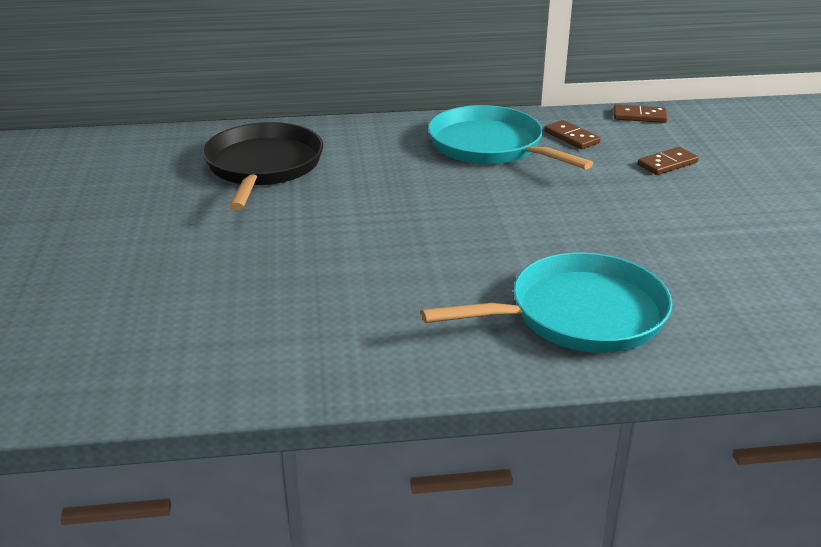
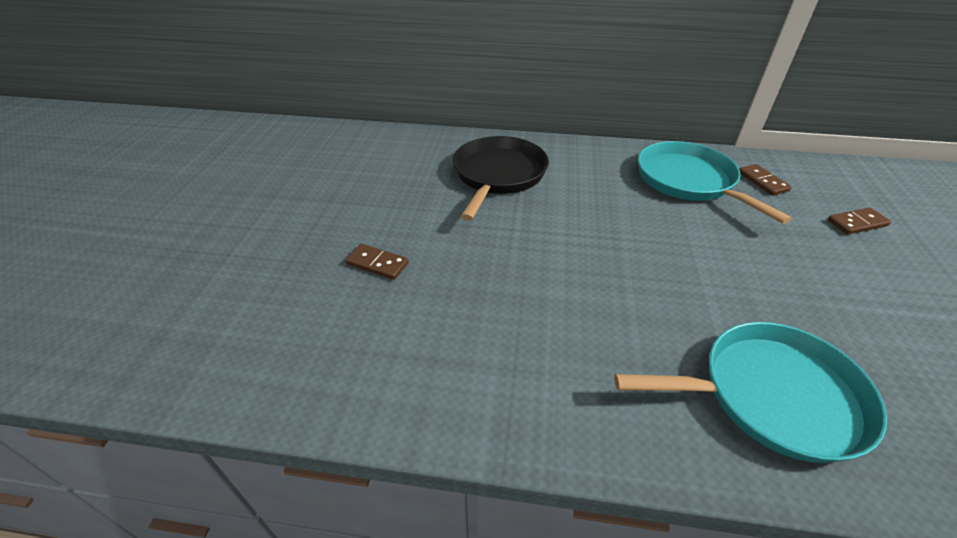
camera: 15 degrees right, 10 degrees up
brown domino [614,104,667,123] -> brown domino moved to [346,244,409,280]

